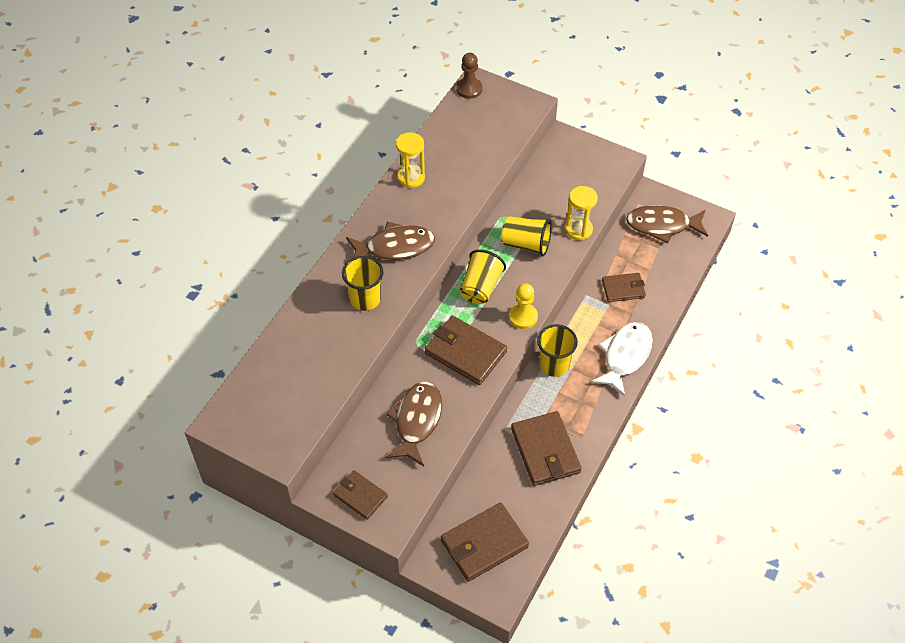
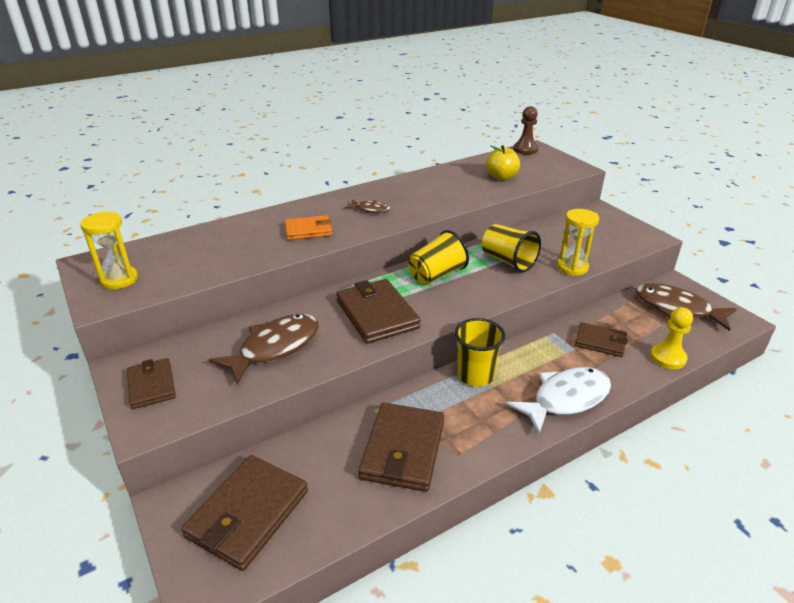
camera: 30 degrees right, 20 degrees down
yellow cup [342,256,383,311] -> orange wallet [285,215,332,240]
brown fish [346,222,435,260] -> brown fish [345,199,391,213], size x0.50
yellow hourglass [396,132,425,188] -> yellow hourglass moved to [80,211,138,289]
brown wallet [441,503,529,582] -> brown wallet turned 60 degrees counterclockwise [181,455,308,571]
yellow pawn [509,284,538,329] -> yellow pawn moved to [650,307,693,369]
none -> yellow apple [486,145,520,180]

